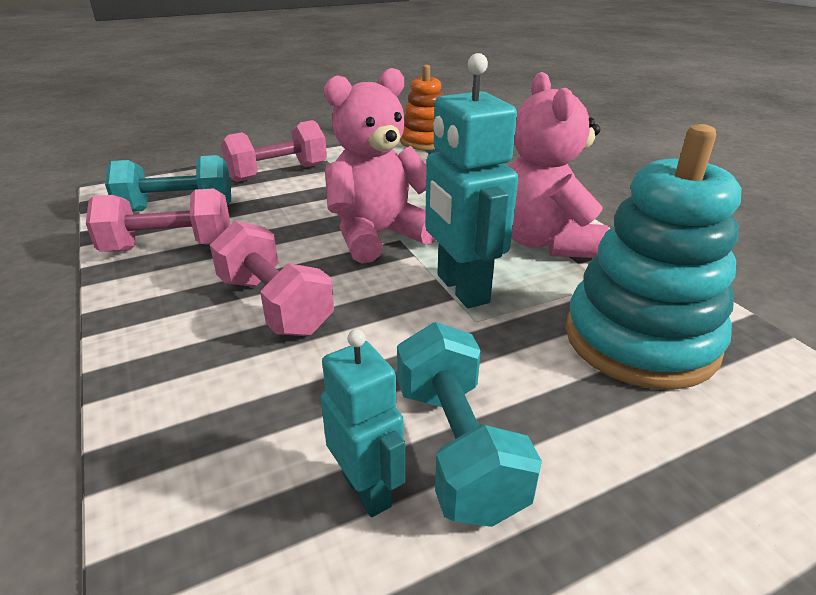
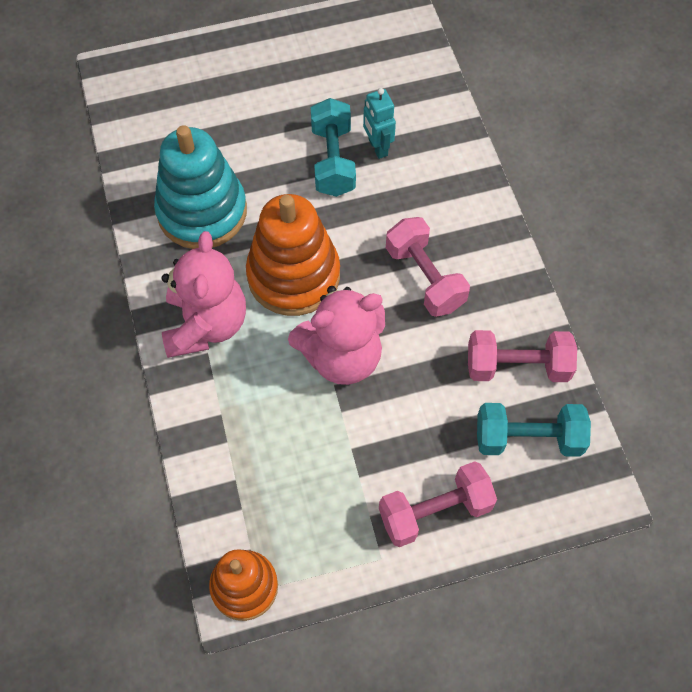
camera: 170 degrees left, 30 degrees up
turquoise robot [425,53,518,308] -> orange stacking toy [246,194,340,316]

